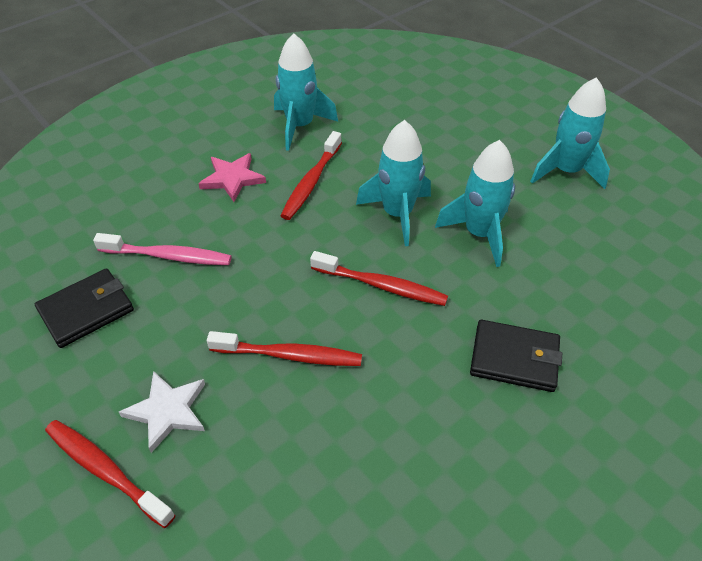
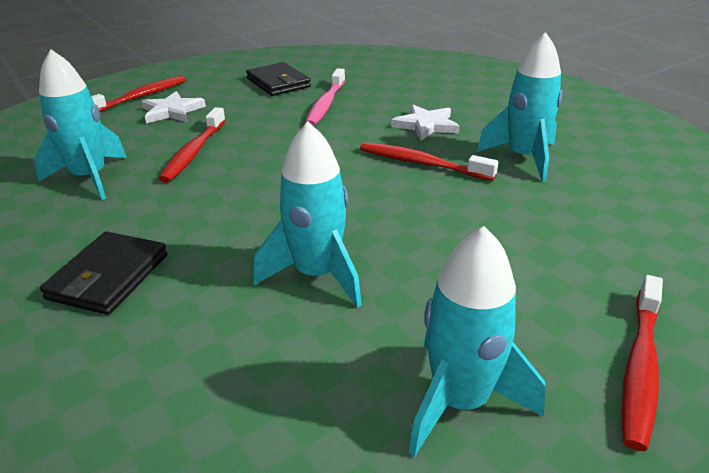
camera: 95 degrees right, 15 degrees down
pink star [198,153,266,202] -> white star [391,104,460,140]
red toothbrush [310,251,448,306] -> red toothbrush moved to [621,275,663,451]
turquoise rocket [356,120,431,246] -> turquoise rocket moved to [34,49,127,200]

